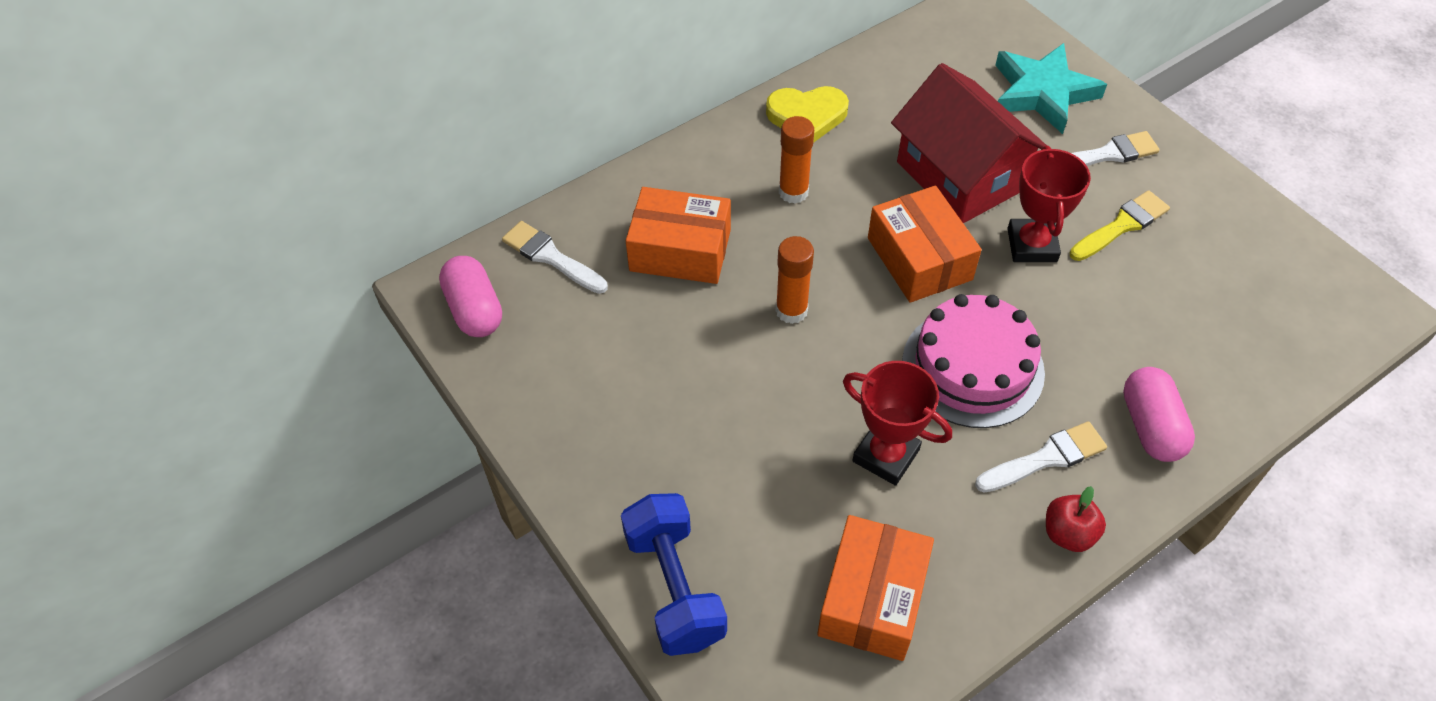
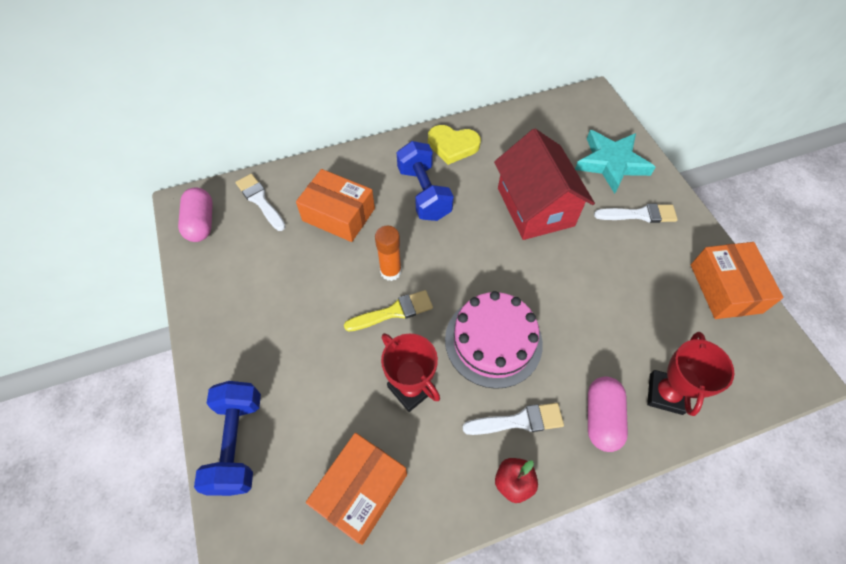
camera: 15 degrees right, 5 degrees up
orange glue stick [779,116,814,204] -> blue dumbbell [397,141,454,221]
orange box [868,186,982,303] -> orange box moved to [691,242,784,319]
red trophy [1007,146,1091,262] -> red trophy moved to [647,332,735,416]
yellow brush [1070,190,1170,261] -> yellow brush moved to [344,290,433,332]

